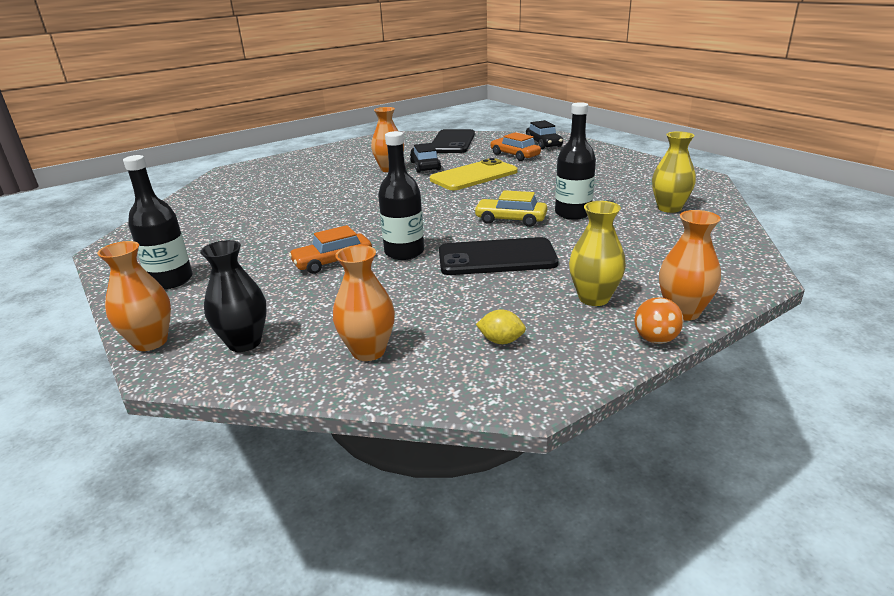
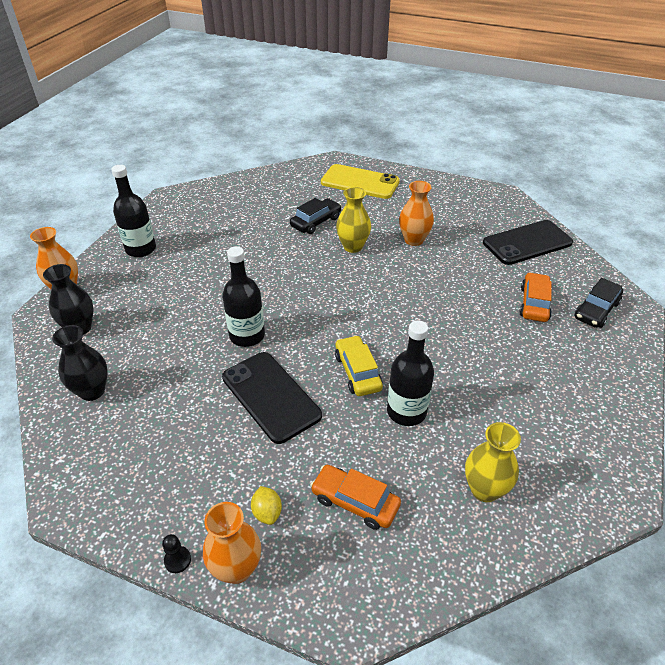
camera: 55 degrees right, 15 degrees up
orange car [289,225,372,274] -> orange car moved to [310,465,401,530]
orange vase [333,245,395,361] -> black vase [52,325,108,401]
black car [410,143,441,173] -> black car moved to [290,198,341,234]
yellow phone [430,158,518,190] -> yellow phone moved to [321,164,400,199]
yellow lemon [476,309,526,344] -> yellow lemon moved to [251,486,282,525]
yellow vase [569,201,626,306] -> yellow vase moved to [336,187,371,253]
orange ball [634,297,684,344] -> black pawn [162,534,191,573]

